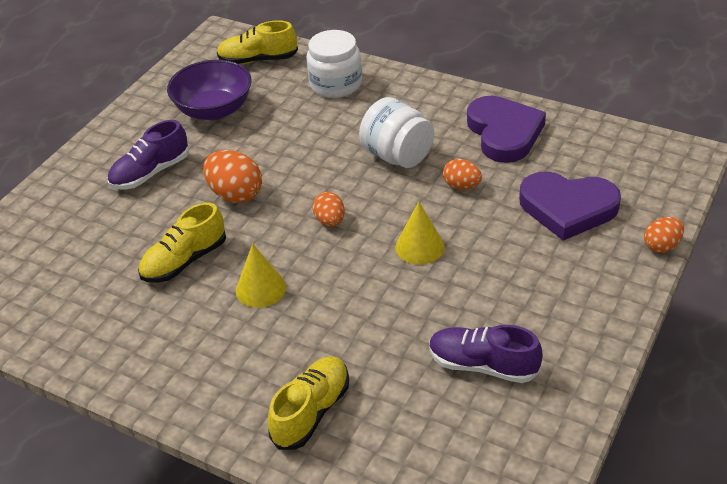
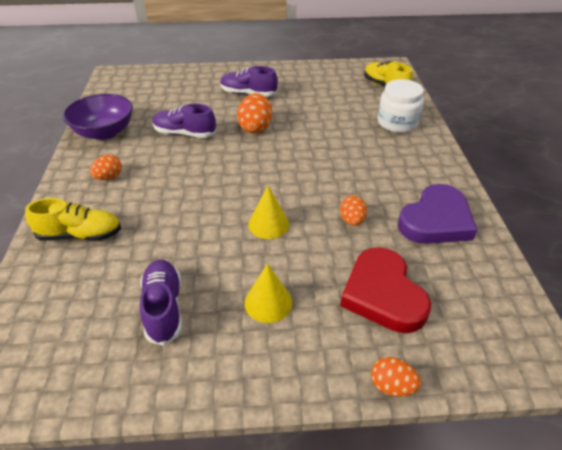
camera: 55 degrees right, 0 degrees up
yellow shoe [138,202,226,283] -> purple shoe [152,104,216,138]
purple bowl [167,60,252,120] -> purple bowl moved to [63,93,133,140]
yellow cone [236,244,286,308] -> yellow cone moved to [245,263,292,323]
orange egg [313,192,345,226] -> orange egg moved to [90,155,122,180]
white jar [359,97,434,168] -> none
purple heart [519,171,621,241] -> red heart [340,247,431,333]

